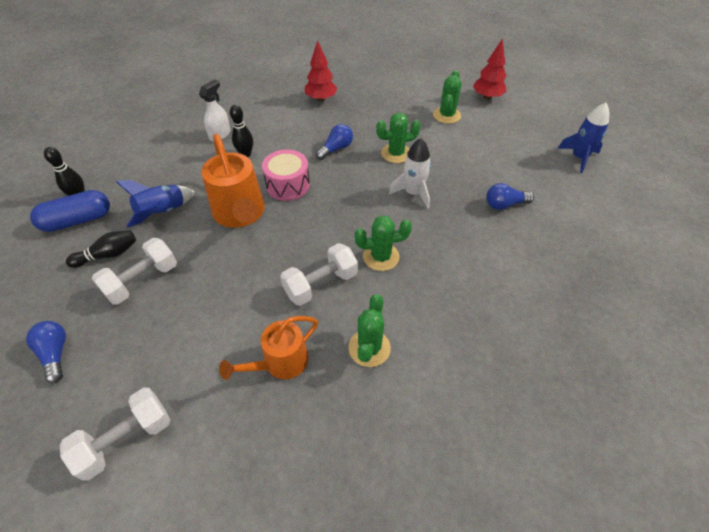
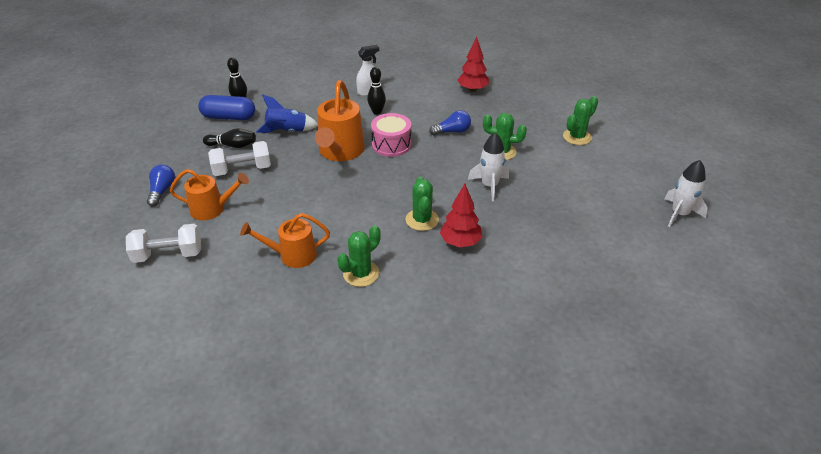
camera: 30 degrees right, 10 degrees down
white dumbbell [280,243,358,306] -> none
green cactus [355,215,412,271] -> green cactus turned 60 degrees clockwise [406,176,439,231]
red tree [473,38,506,100] -> red tree moved to [440,184,482,248]
blue light bulb [486,183,534,210] -> none
blue rocket [557,103,609,173] -> white rocket [665,160,708,227]
none -> orange watering can [170,169,249,220]

